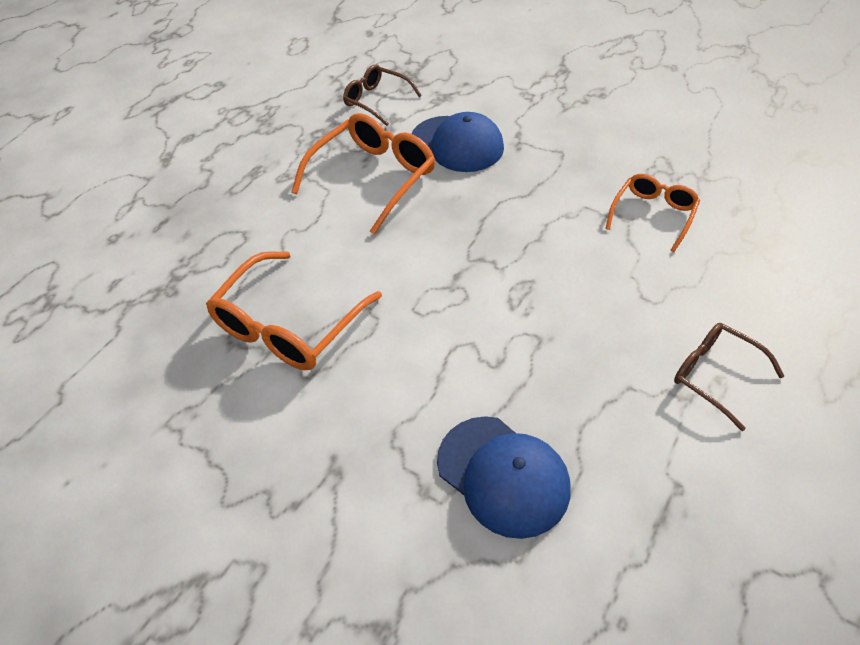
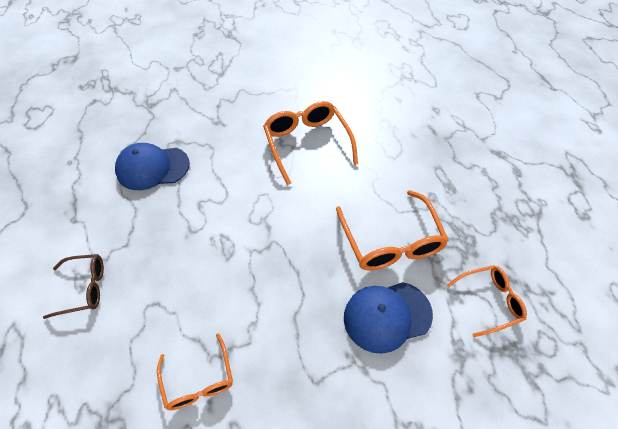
camera: 125 degrees right, 5 degrees up
brown glasses [343,65,422,126] -> orange glasses [447,265,527,337]

